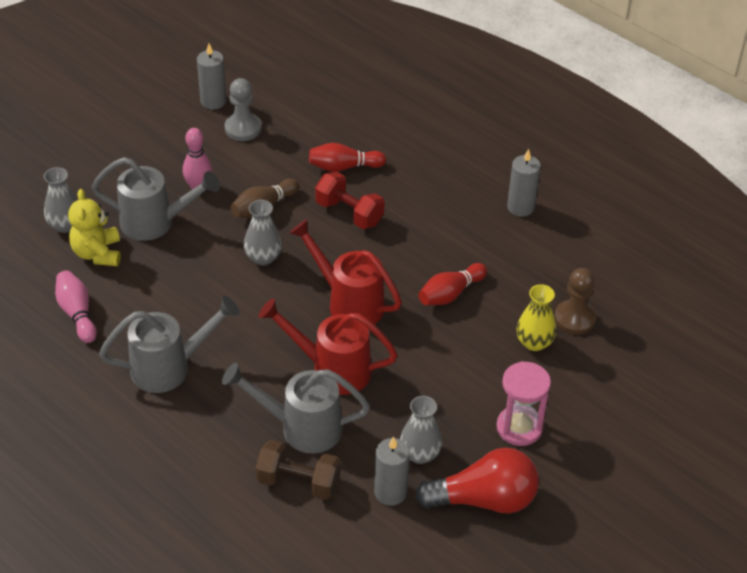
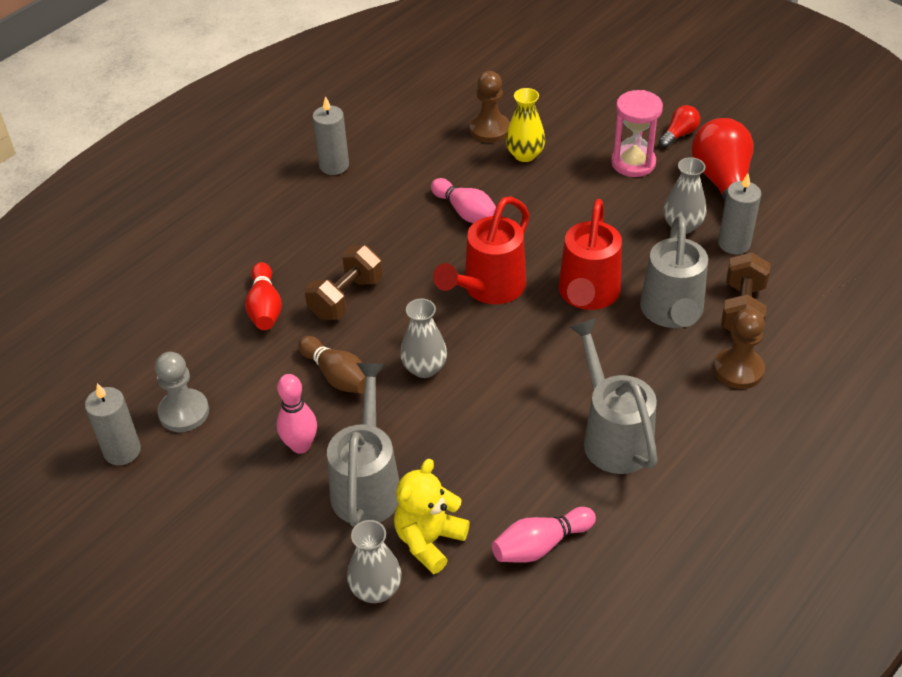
camera: 90 degrees left, 0 degrees up
yellow teddy bear [68,189,121,266] -> yellow teddy bear turned 135 degrees clockwise [394,459,470,574]
red dumbbell [315,172,385,229] -> brown dumbbell [305,245,382,320]
red bowling pin [419,263,487,305] -> pink bowling pin [431,178,496,223]
none -> red light bulb [659,105,700,148]
none -> brown pawn [714,308,765,389]

